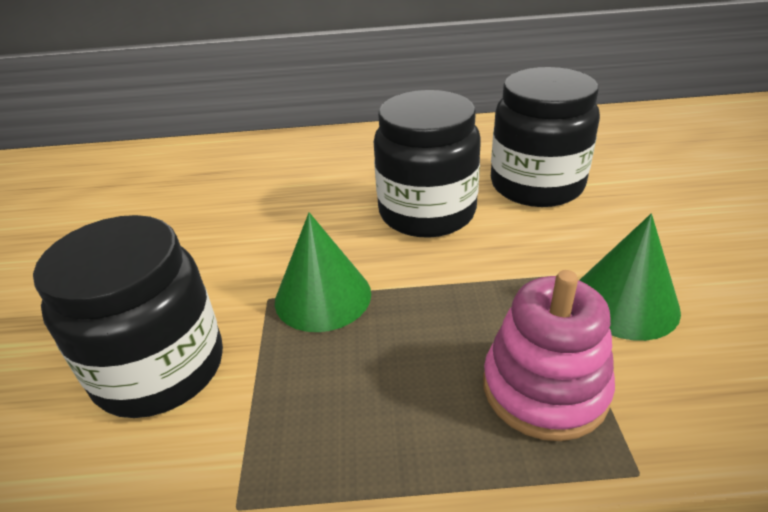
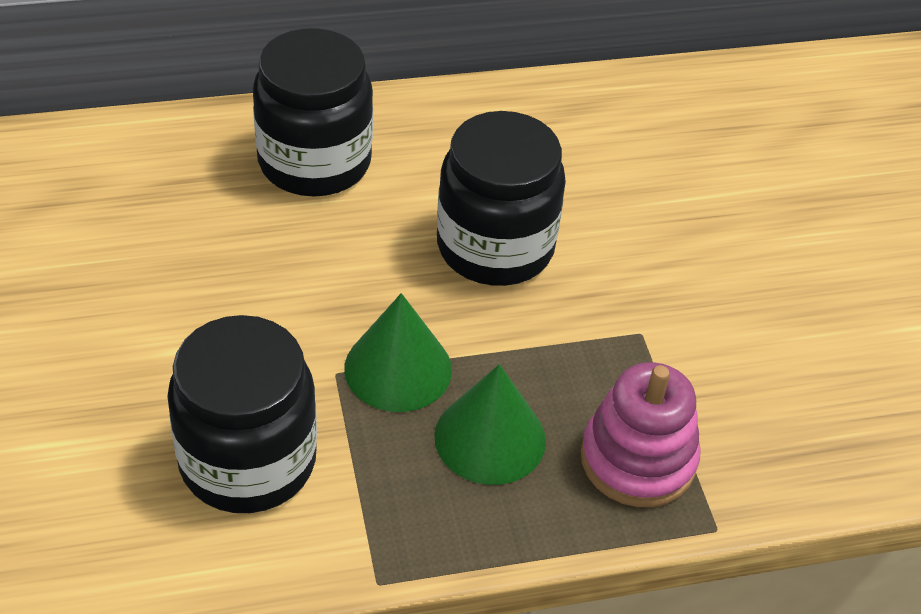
camera: 15 degrees left, 10 degrees up
black jar [491,67,600,207] -> black jar moved to [253,28,373,197]
green cone [579,214,681,341] -> green cone moved to [434,364,546,485]

